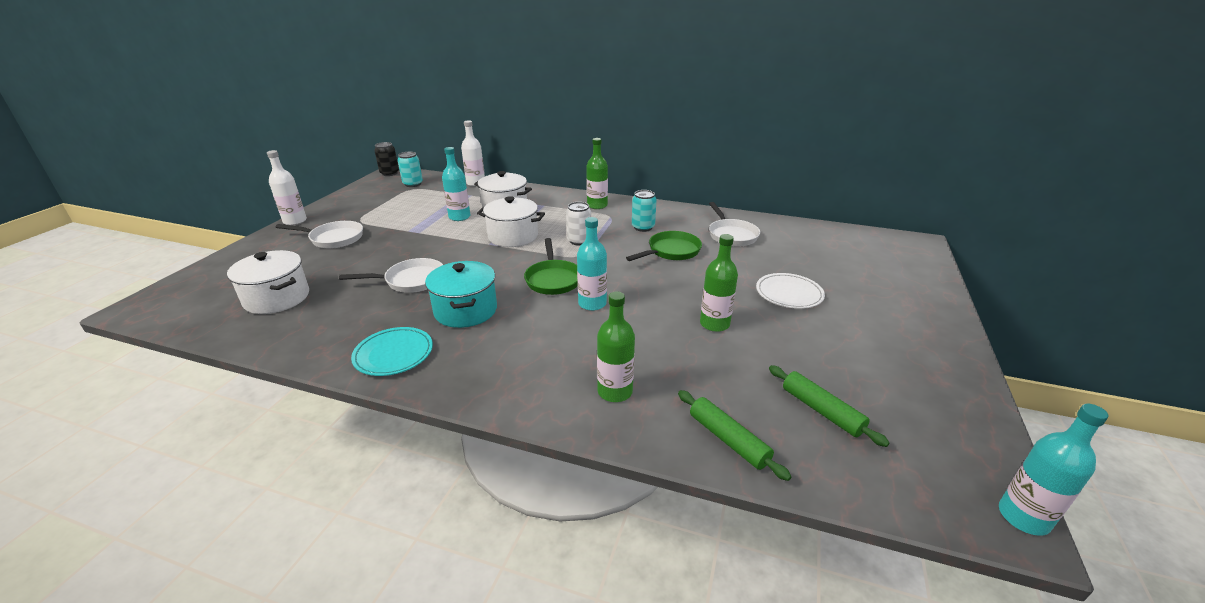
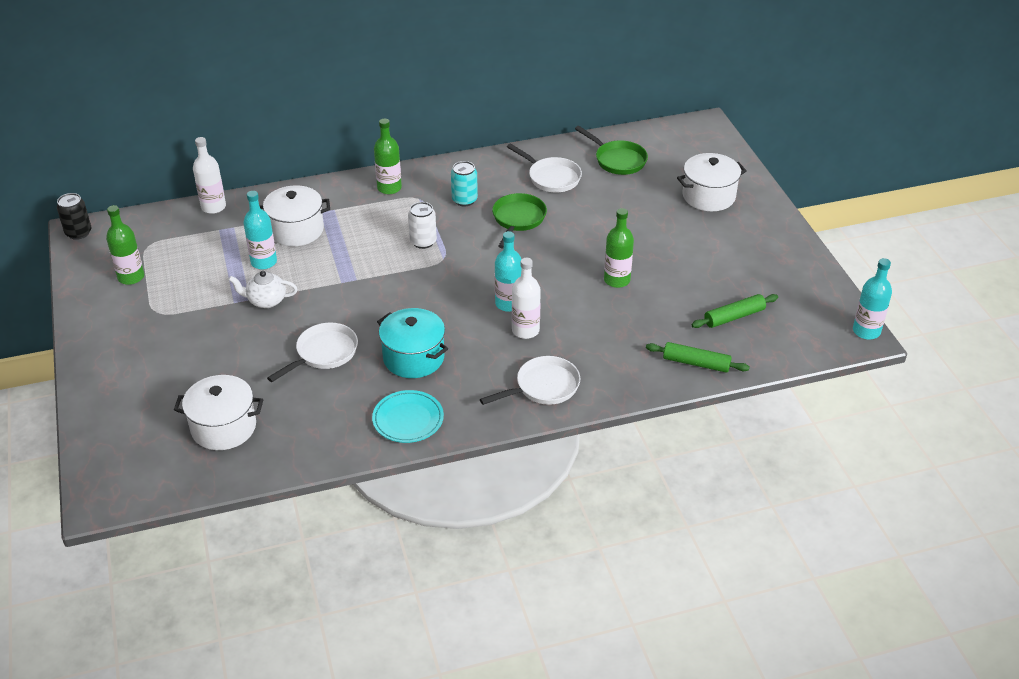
camera: 35 degrees left, 10 degrees up
white bottle [267,150,307,226] -> white bottle moved to [512,258,541,339]
white pan [276,221,363,249] -> white pan moved to [480,356,580,405]
turquoise can [398,152,423,187] -> none
white pot [477,196,545,247] -> white pot moved to [677,153,747,211]
green pan [524,238,578,295] -> green pan moved to [575,126,648,175]
green bottle [597,291,635,402] -> green bottle moved to [106,205,144,285]
white plate [756,273,825,309] -> none
green rolling pin [769,365,889,447] -> green rolling pin turned 45 degrees counterclockwise [691,294,778,328]
none -> white teapot [229,271,298,308]

